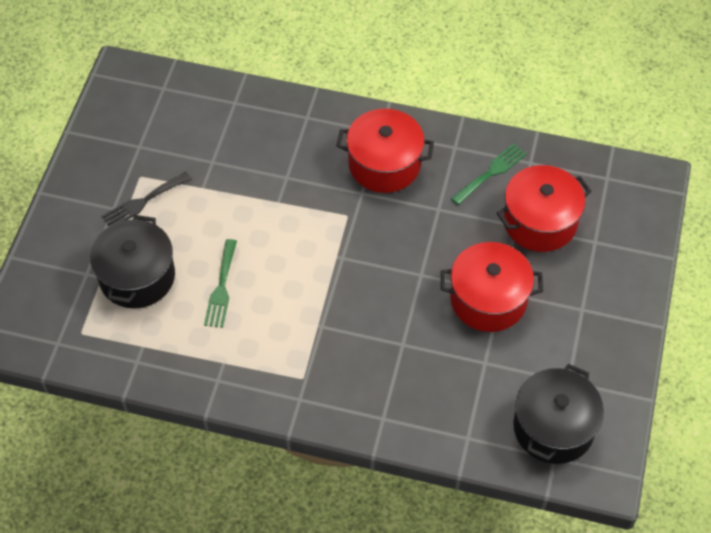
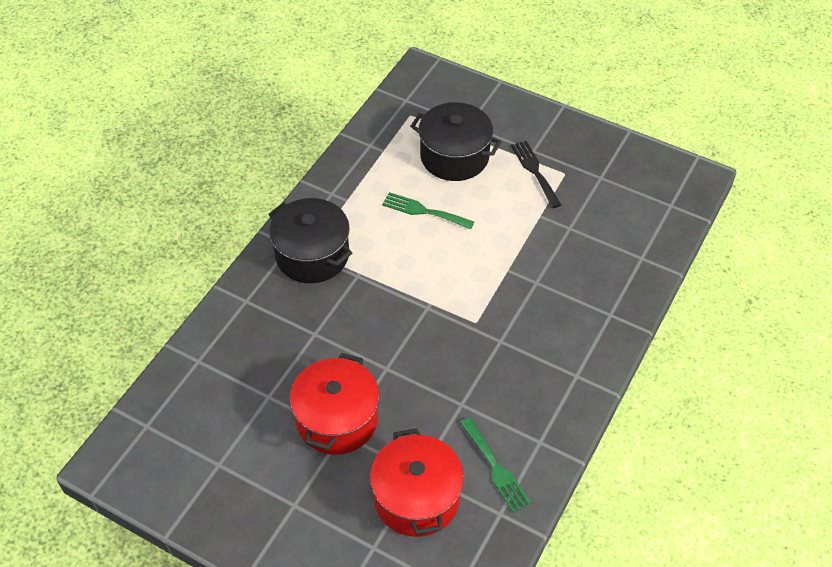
camera: 105 degrees right, 5 degrees down
red pot [337,109,434,193] -> none
black pot [513,364,604,464] -> black pot moved to [268,198,352,283]

